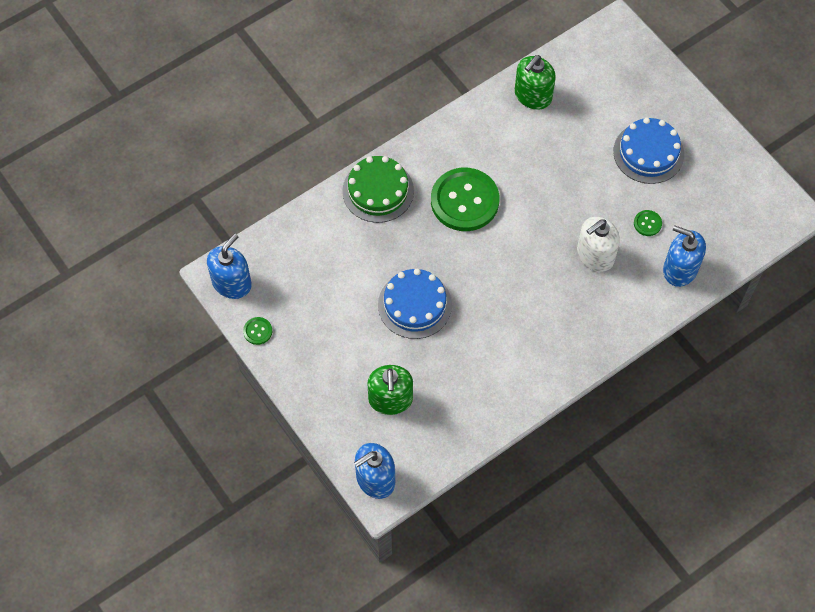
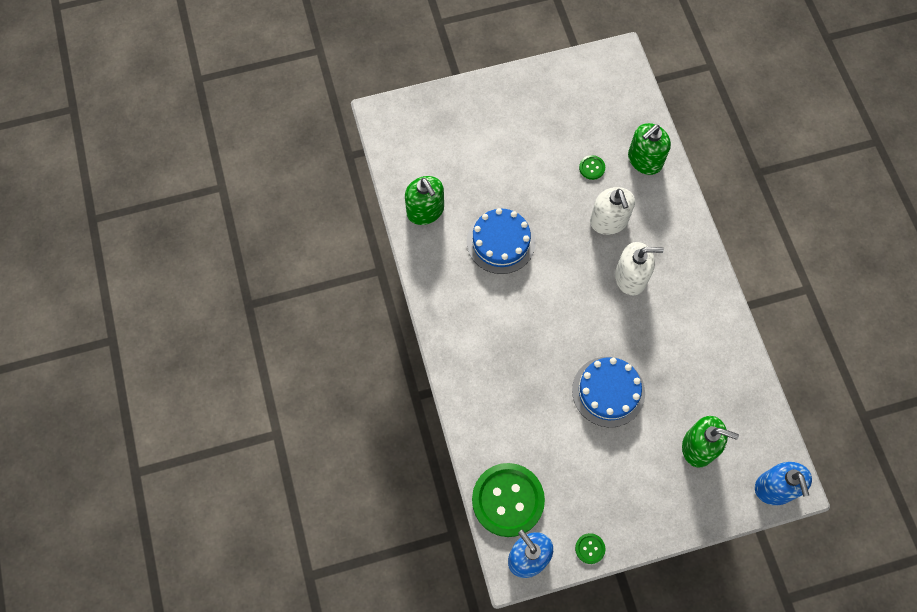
camera: 70 degrees left, 5 degrees up
green cake [342,156,414,223] -> none
green button [431,168,499,231] -> green button moved to [472,463,545,537]
blue cake [613,118,684,184] -> blue cake moved to [467,208,535,274]
blue soap dispenser [663,225,706,287] -> green soap dispenser [628,123,671,175]
none -> white soap dispenser [615,242,664,295]

